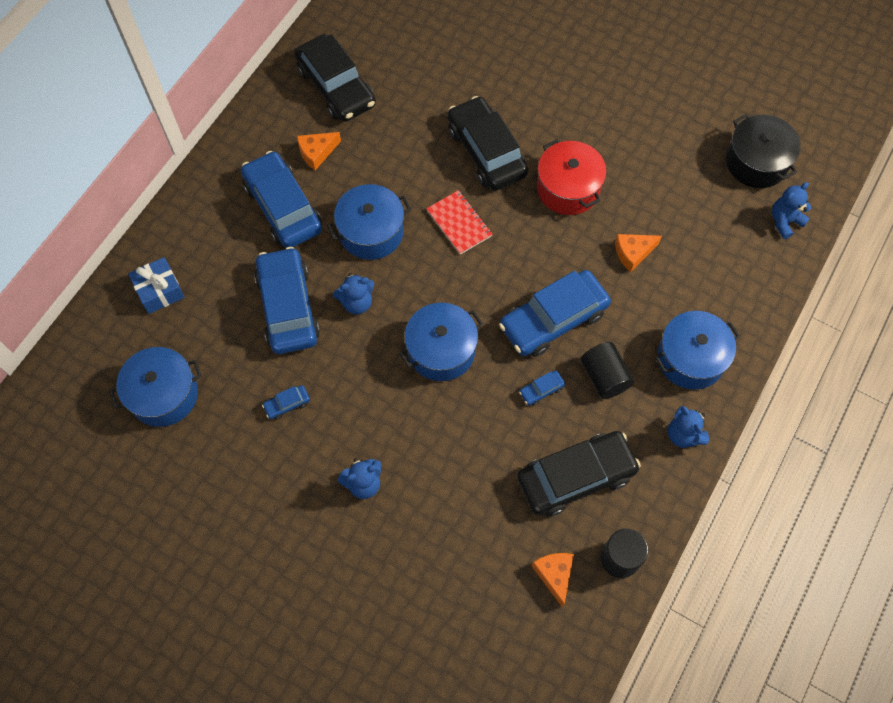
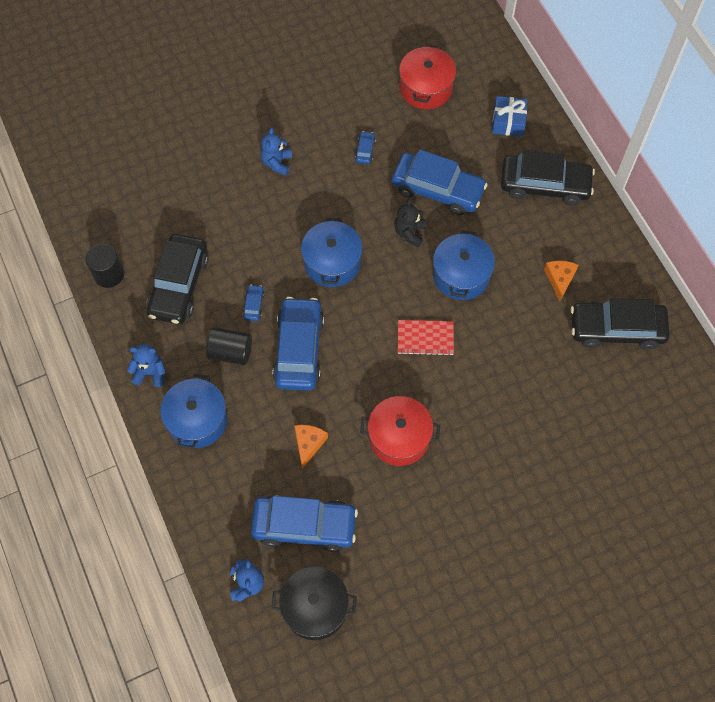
camera: 125 degrees right, 0 degrees up
blue pot [110,347,202,427] -> red pot [399,45,456,109]
blue car [241,151,322,248] -> blue car moved to [251,495,358,552]
blue teddy bear [333,273,374,314] -> black teddy bear [394,198,426,247]
black car [447,96,528,191] -> black car moved to [501,150,595,206]
orange cheese [532,553,574,608] -> none

